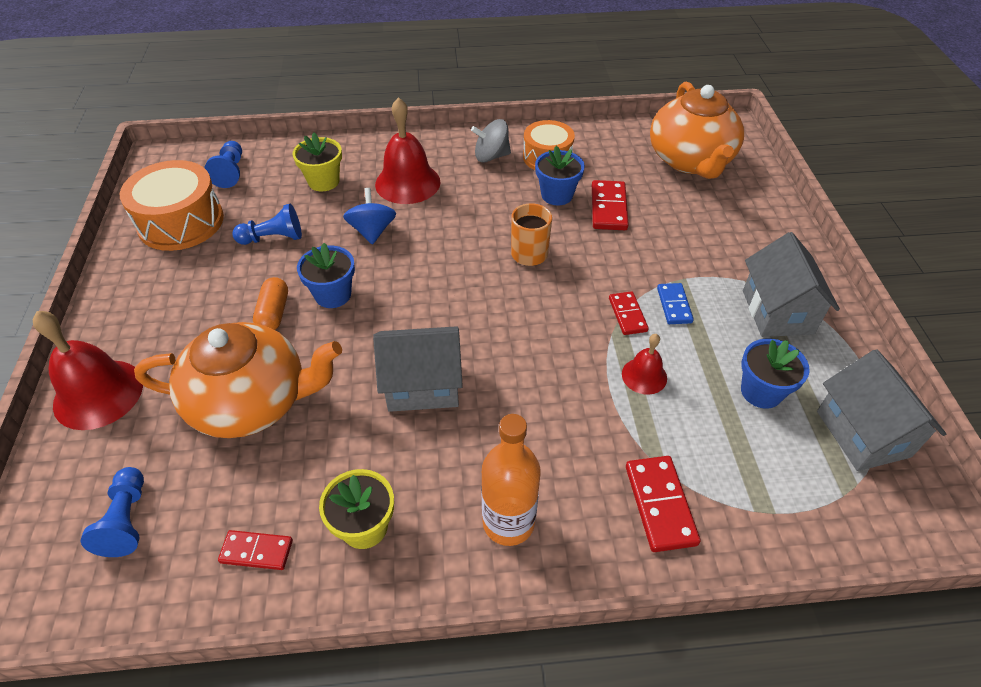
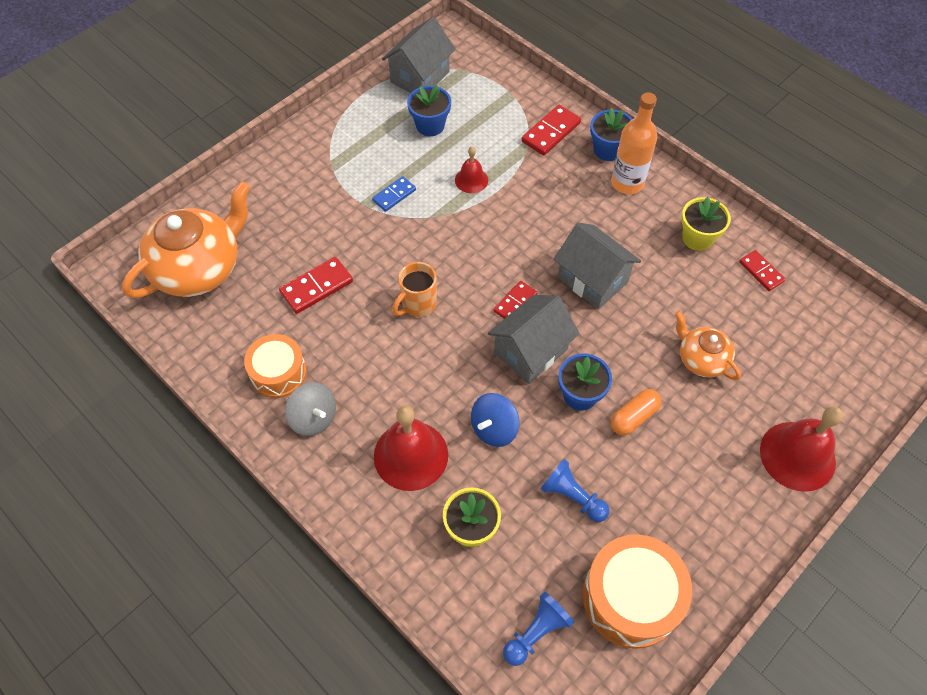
camera: 130 degrees left, 10 degrees up
blue pawn [81,467,144,557] -> none
orange teapot [134,322,342,438] -> orange teapot [675,311,741,380], size x0.53
blue flower pot [535,146,585,205] -> blue flower pot moved to [590,108,632,161]
red domino [609,291,649,335] -> red domino moved to [493,281,537,319]
grey house [743,232,840,337] -> grey house moved to [488,295,580,384]

